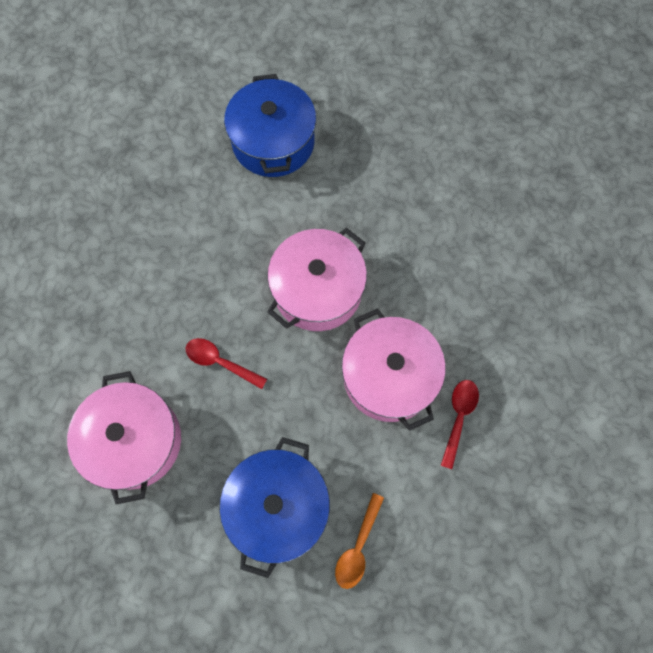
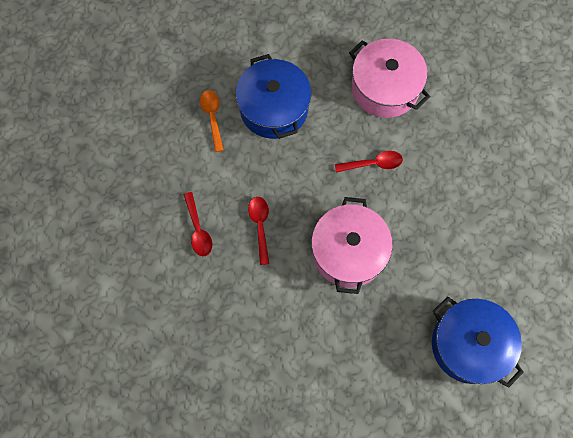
camera: 145 degrees right, 0 degrees up
pink pot [342,308,446,431] -> red spoon [248,197,269,265]

